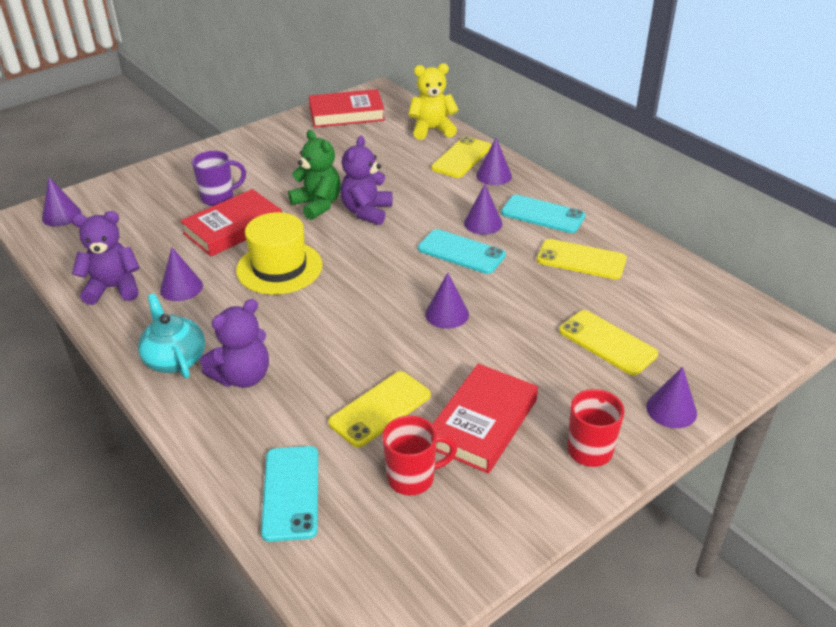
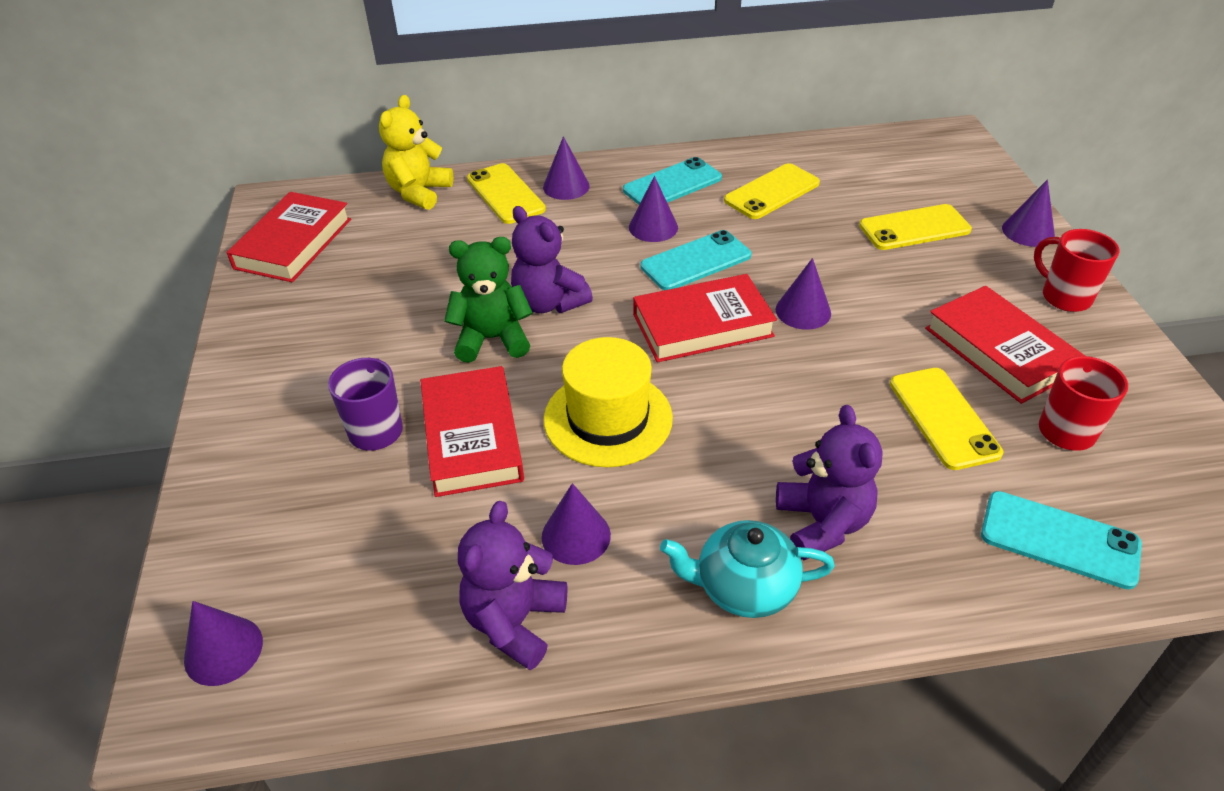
camera: 60 degrees left, 5 degrees up
none -> red book [633,274,777,362]

